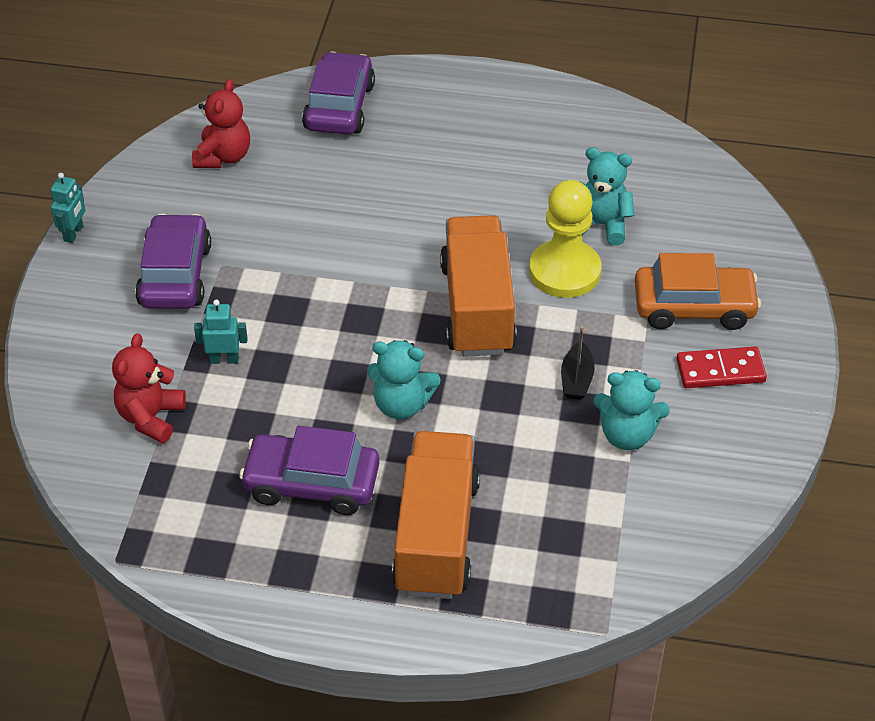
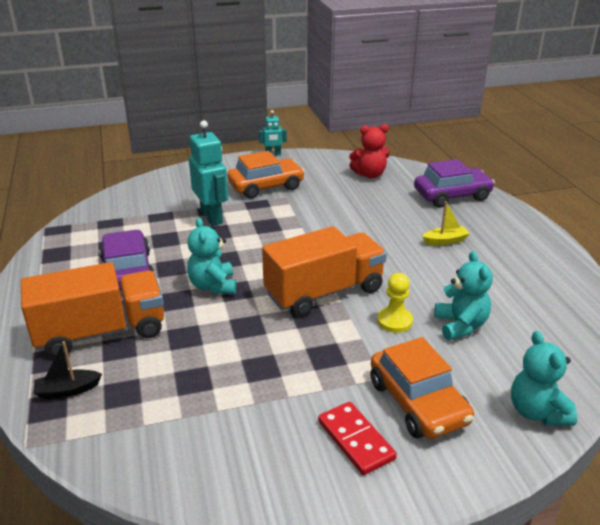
camera: 65 degrees right, 15 degrees down
red teddy bear [112,333,186,443] -> none
purple car [135,214,211,309] -> orange car [227,151,305,199]
turquoise robot [194,300,248,364] -> turquoise robot [189,120,228,226], size x1.86
yellow pawn [529,180,601,298] -> yellow pawn [377,273,413,333], size x0.59
black boat [561,326,595,400] -> black boat moved to [34,341,102,399]
turquoise teddy bear [593,370,670,450] -> turquoise teddy bear moved to [511,331,578,425]
none -> yellow boat [422,201,470,245]

